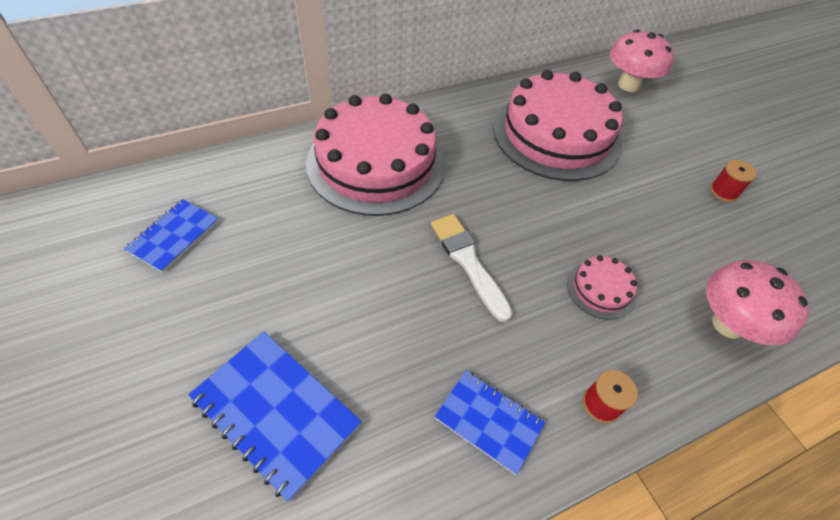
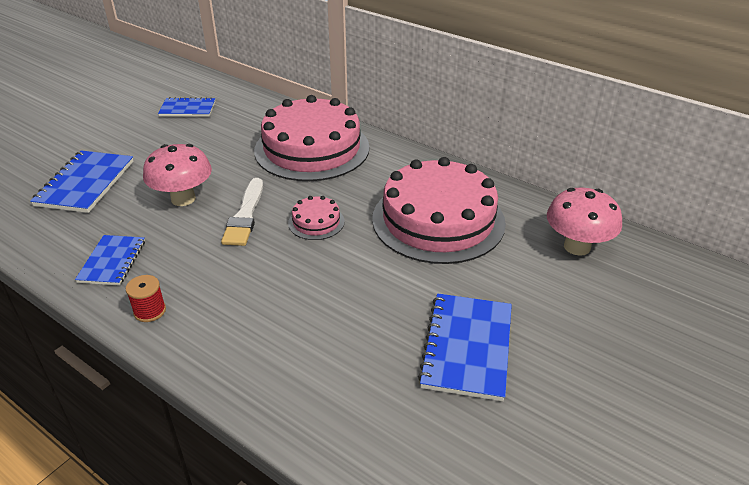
camera: 65 degrees right, 15 degrees down
white brush [431,214,513,322] -> white brush turned 150 degrees clockwise [221,178,263,246]
pink cake [567,255,637,320] -> pink cake moved to [288,196,345,240]
pink mushroom [706,260,809,345] -> pink mushroom moved to [143,144,212,206]
red spool [710,160,757,202] -> blue notebook [418,293,512,401]

